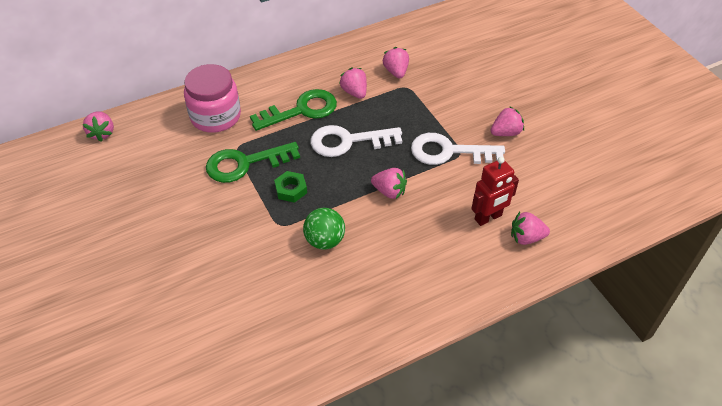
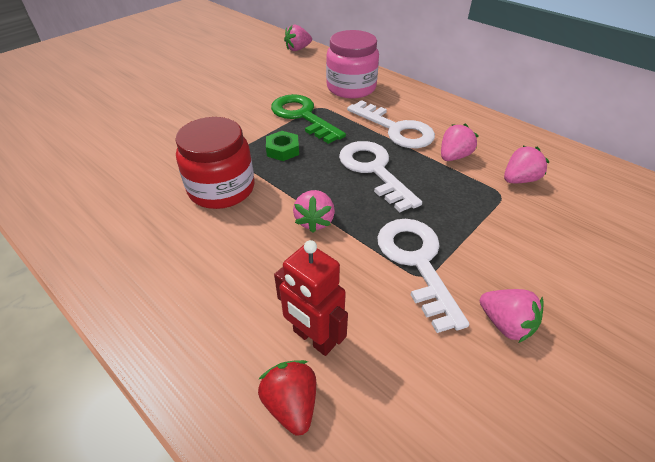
camera: 70 degrees right, 5 degrees down
green key [250,89,337,131] -> white key [347,100,435,148]
green ball [303,208,345,250] -> red jar [175,117,254,209]
pink strawberry [511,212,550,245] -> red strawberry [258,360,316,436]

